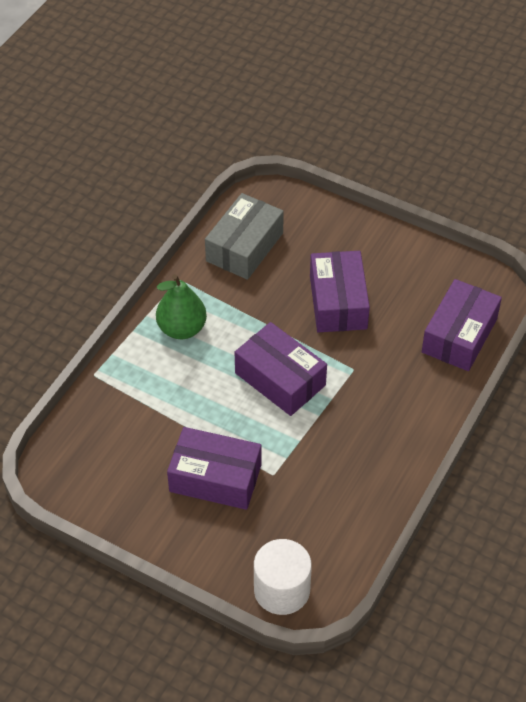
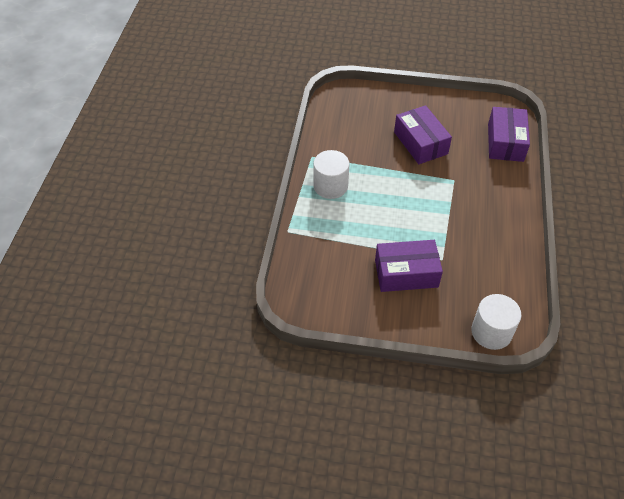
camera: 20 degrees left, 0 degrees up
green pear [156,274,207,339] -> white cylinder [313,150,350,199]
grey box [205,193,284,280] -> none
purple box [235,322,327,416] -> none

